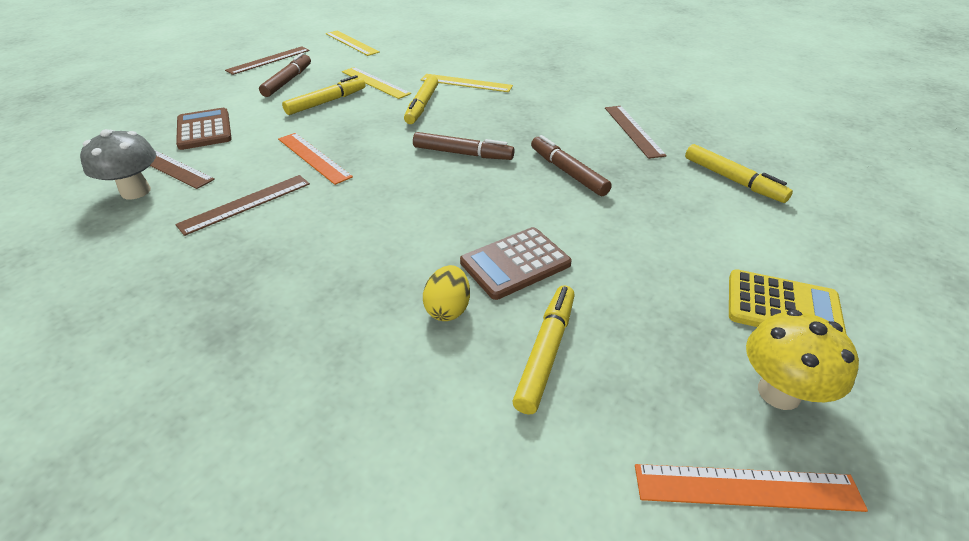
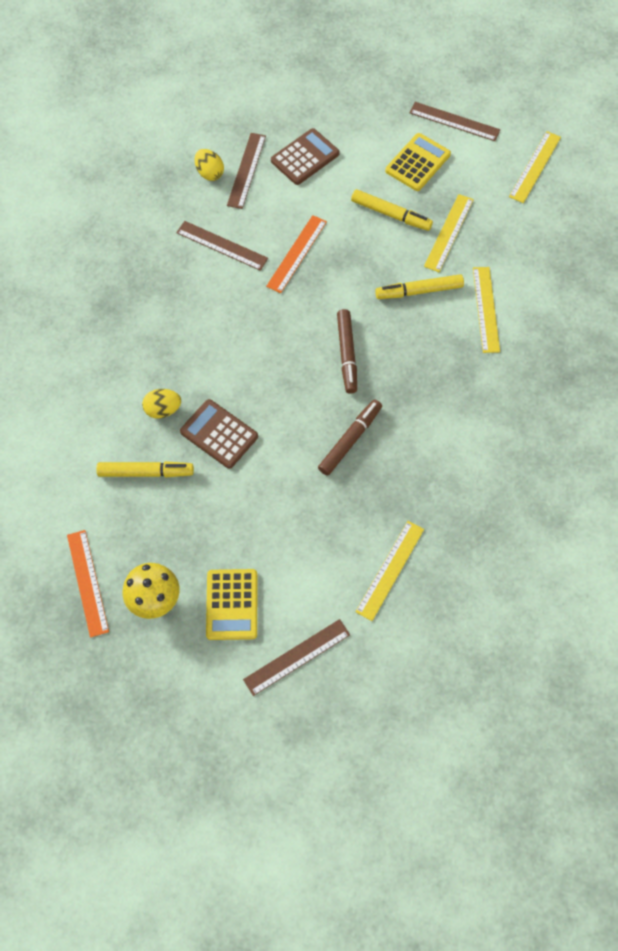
camera: 70 degrees right, 25 degrees up
grey mushroom [80,129,156,199] -> yellow egg [195,149,224,181]
brown marker [259,53,311,97] -> yellow calculator [385,133,451,191]
brown ruler [605,106,667,159] -> brown ruler moved to [243,619,350,696]
yellow marker [685,144,793,203] -> yellow ruler [355,521,424,621]

